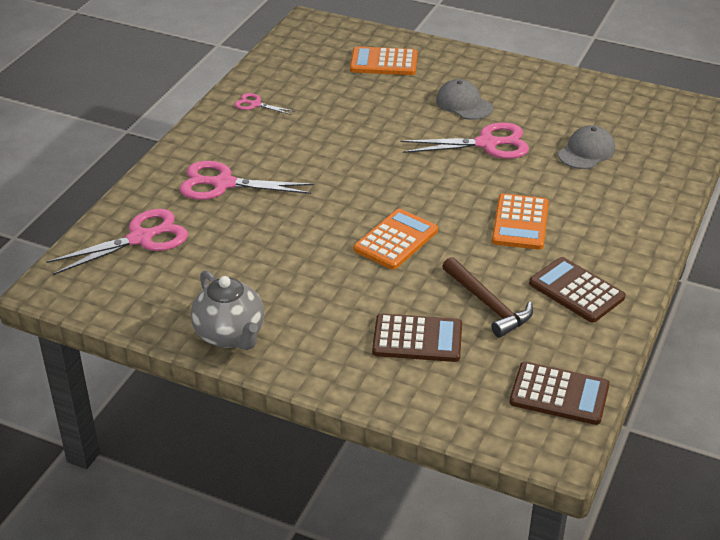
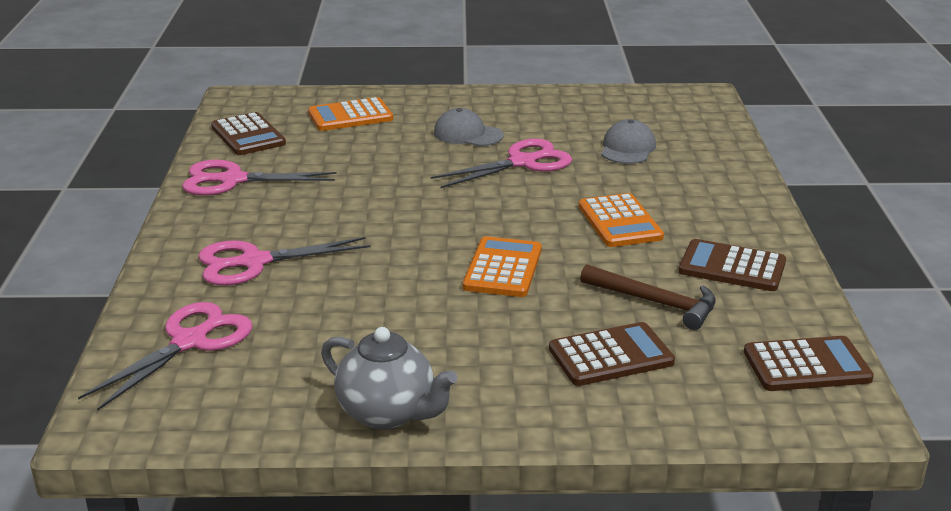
camera: 25 degrees left, 10 degrees down
pink scissors [234,93,293,115] -> pink scissors [182,160,337,196], size x1.96
none -> brown calculator [211,112,286,155]

